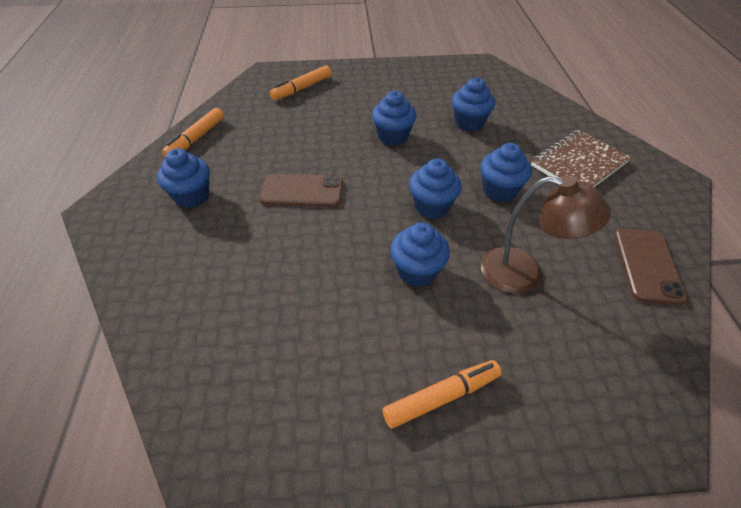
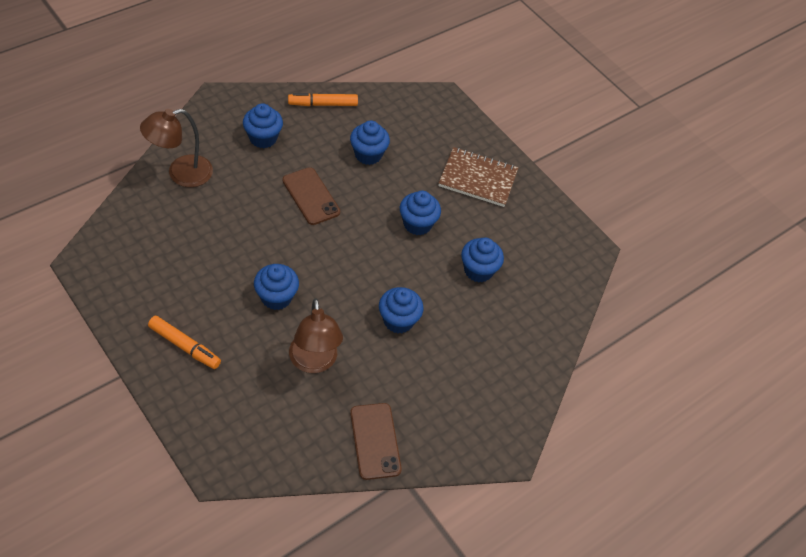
camera: 50 degrees right, 5 degrees up
orange marker [270,65,331,100] -> none
blue cupcake [409,158,462,219] -> blue cupcake moved to [350,121,390,165]
brown notebook [531,130,631,187] -> brown notebook moved to [438,147,518,207]
brown phone [615,228,687,305] -> brown phone turned 75 degrees counterclockwise [350,403,402,480]
none -> brown lamp [140,109,213,187]

